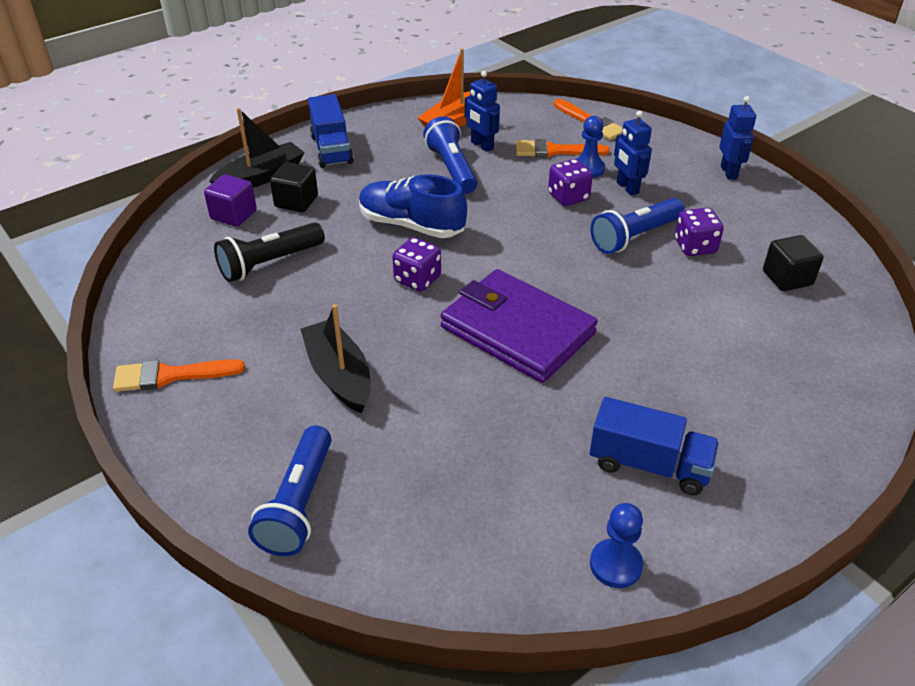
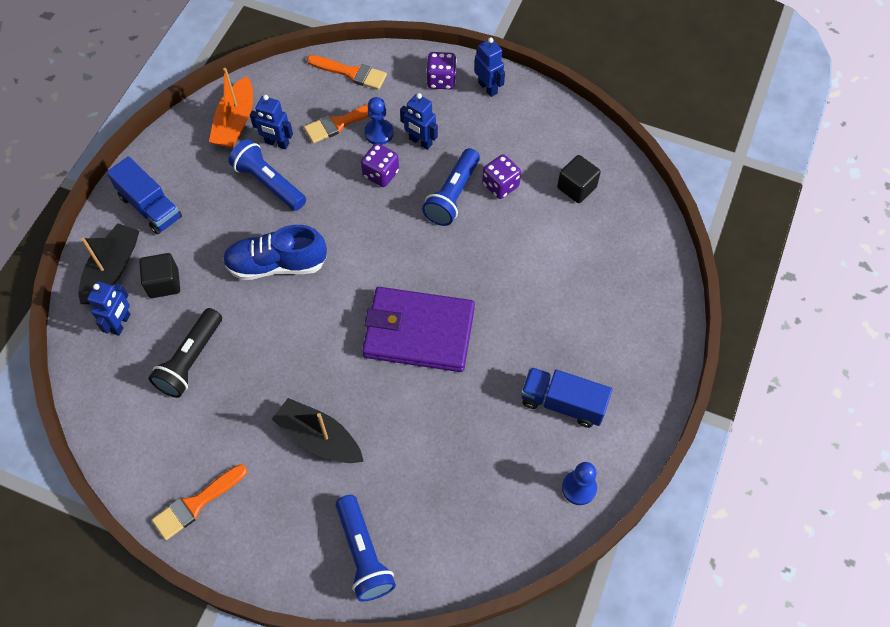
camera: 30 degrees left, 20 degrees up
purple cube [204,174,257,227] -> blue robot [87,281,131,336]
purple dice [392,237,441,292] -> purple dice moved to [426,52,457,89]
blue truck [590,397,719,495] -> blue truck turned 150 degrees counterclockwise [521,367,612,428]

